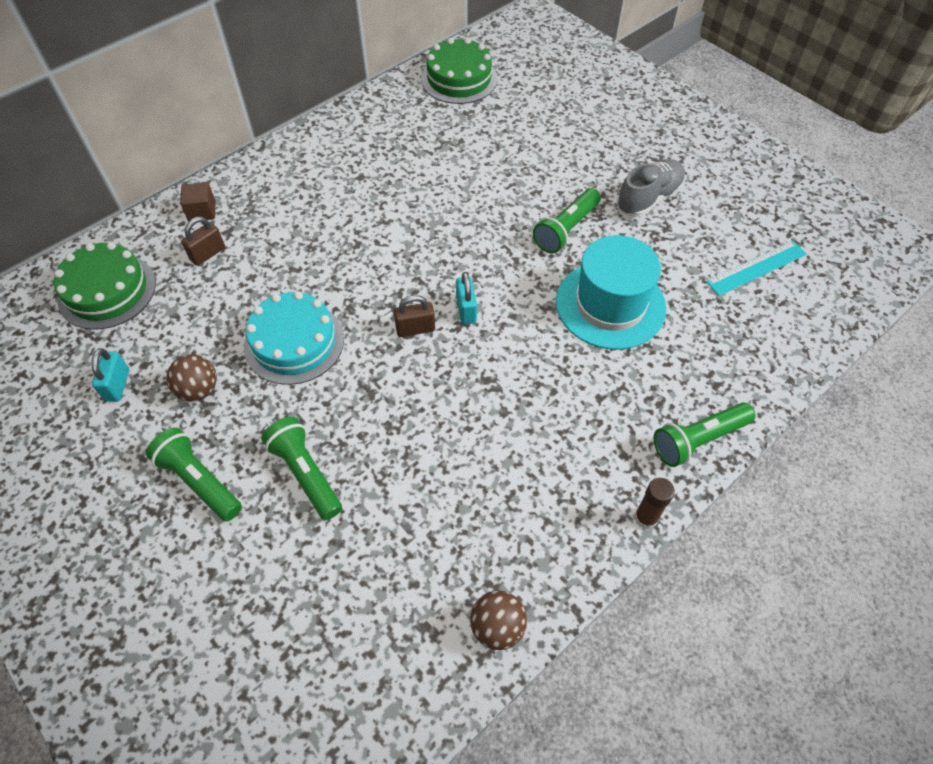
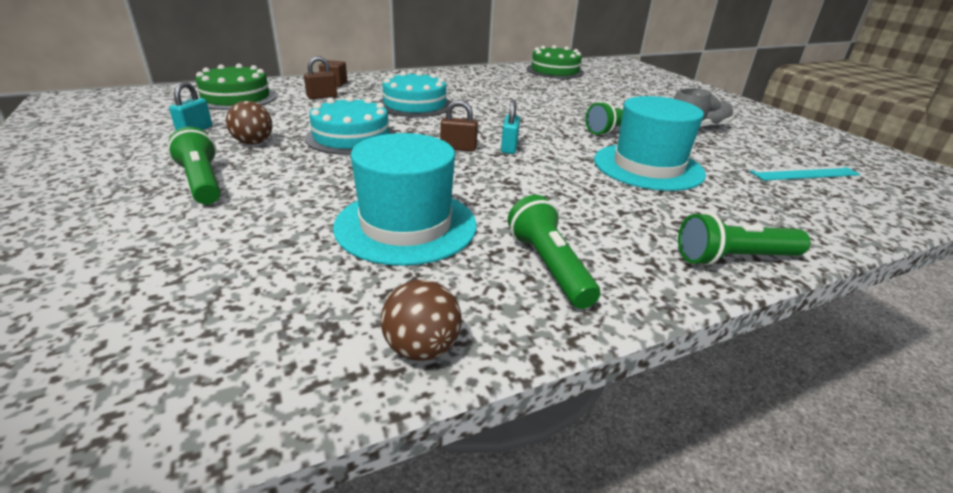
camera: 15 degrees right, 25 degrees down
green flashlight [261,417,342,520] -> green flashlight moved to [508,195,600,309]
brown glue stick [635,478,675,529] -> none
none -> turquoise hat [333,133,477,266]
none -> turquoise cake [378,71,451,117]

